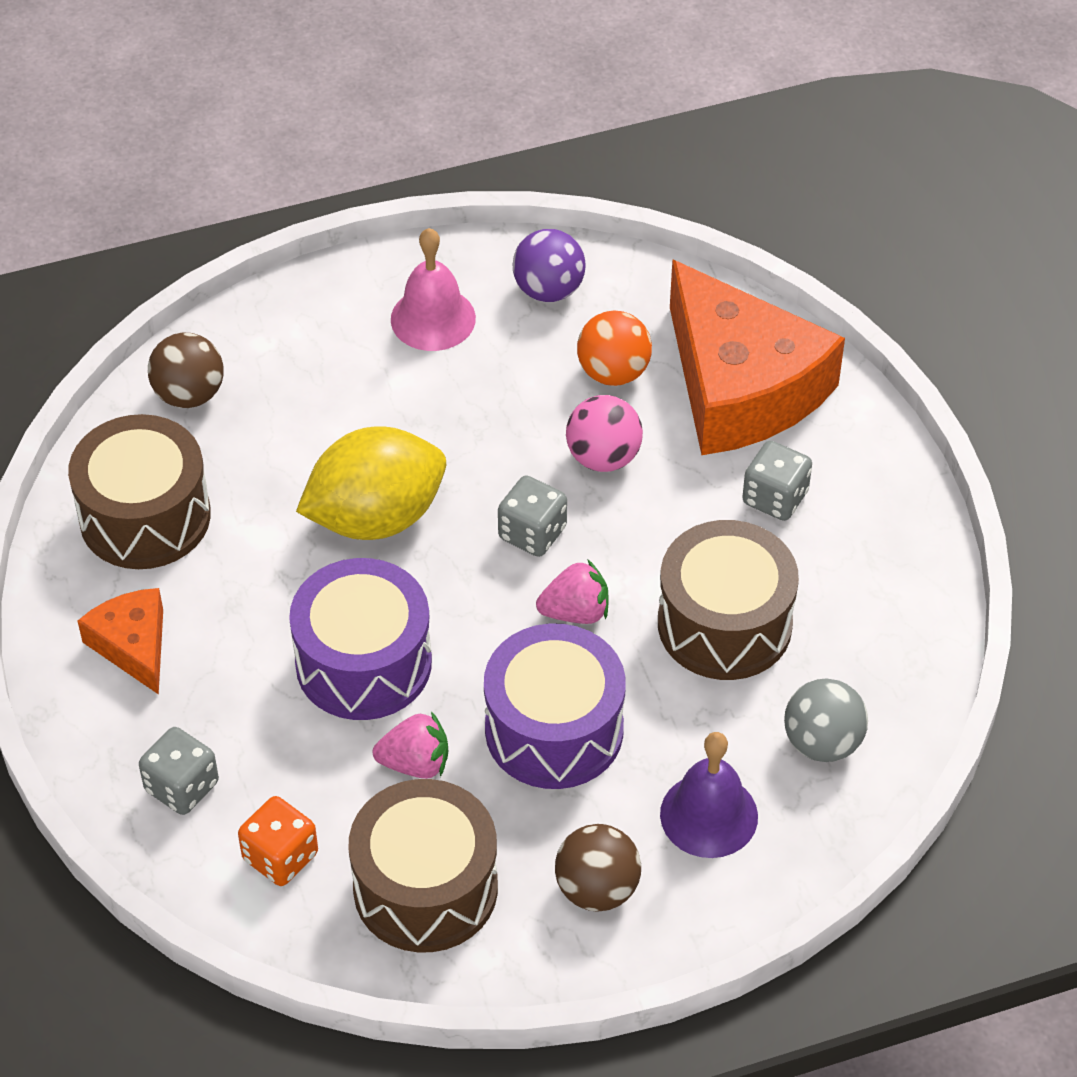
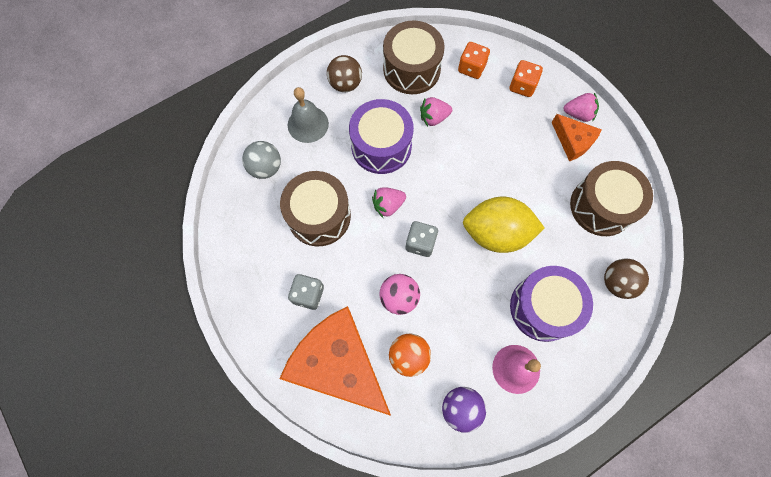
camera: 165 degrees right, 20 degrees up
grey dice [139,727,219,815] -> orange dice [510,60,543,97]
purple drum [289,558,432,720] -> purple drum moved to [510,266,593,342]
yellow lemon [296,426,446,540] -> yellow lemon turned 45 degrees clockwise [463,197,545,253]
purple bell [660,732,758,858] -> grey bell [288,87,329,143]
none -> pink strawberry [563,93,599,122]

